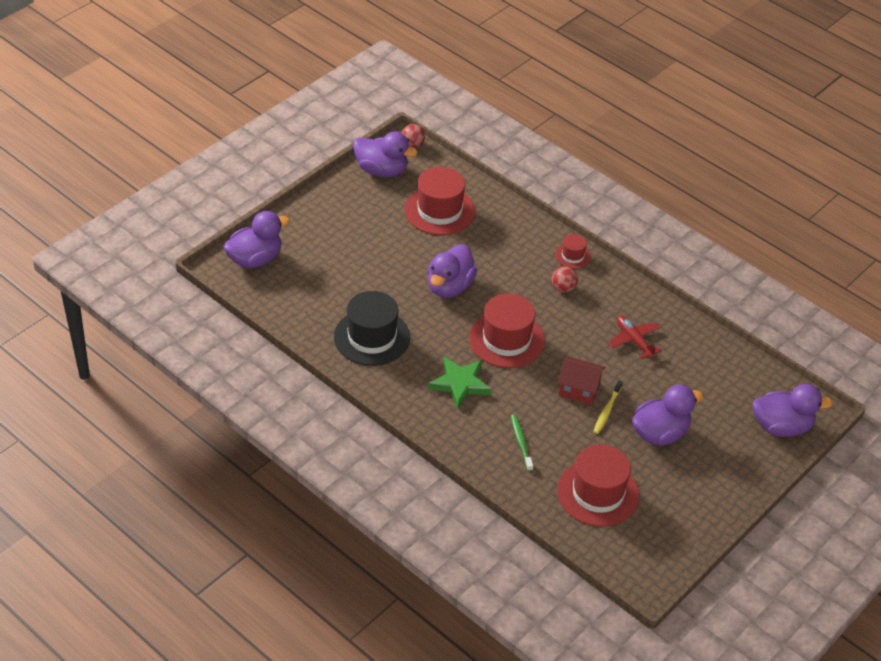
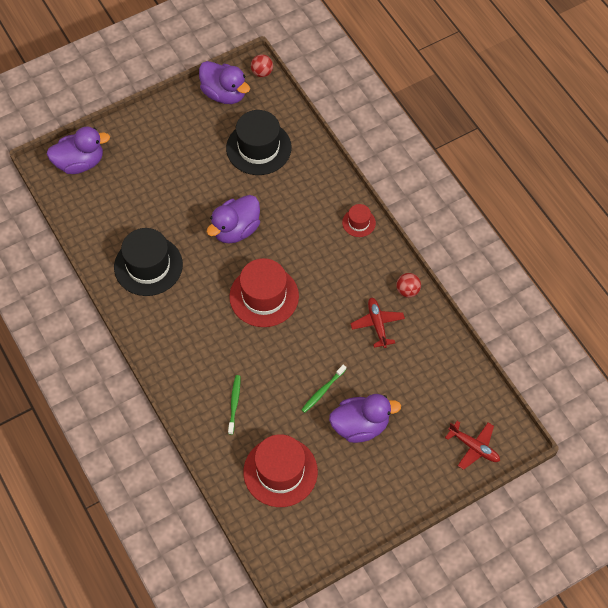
camera: 20 degrees right, 15 degrees up
red hat [404,167,475,235] -> black hat [226,110,291,175]
green star [428,356,492,409] -> none
red ball [552,267,578,293] -> red ball moved to [396,273,421,298]
red house [558,357,605,405] -> none
yellow toothbrush [593,380,623,434] -> green toothbrush [301,365,346,413]
purple duck [753,384,833,437] -> red plane [445,421,500,470]

